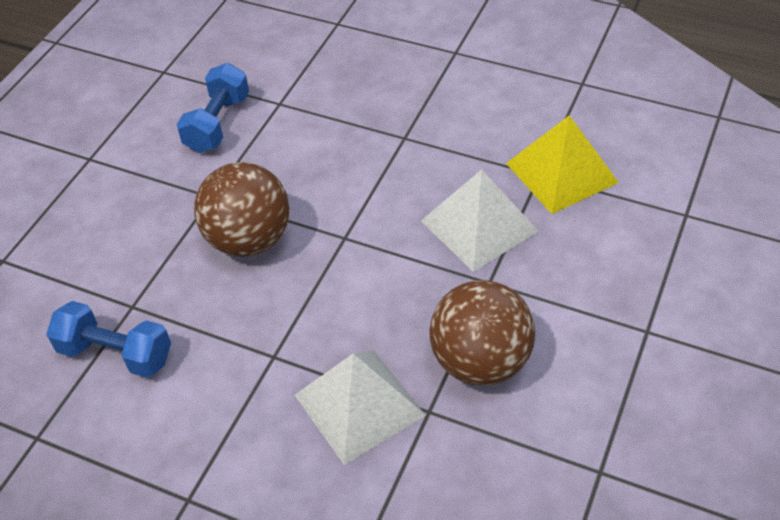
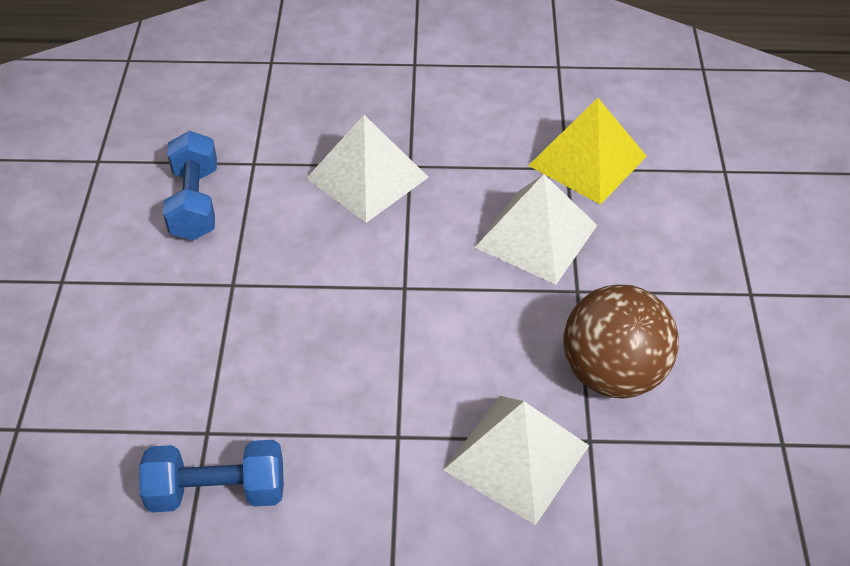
camera: 25 degrees left, 0 degrees up
brown ball [194,162,290,257] -> none
none -> white pyramid [307,115,429,223]

